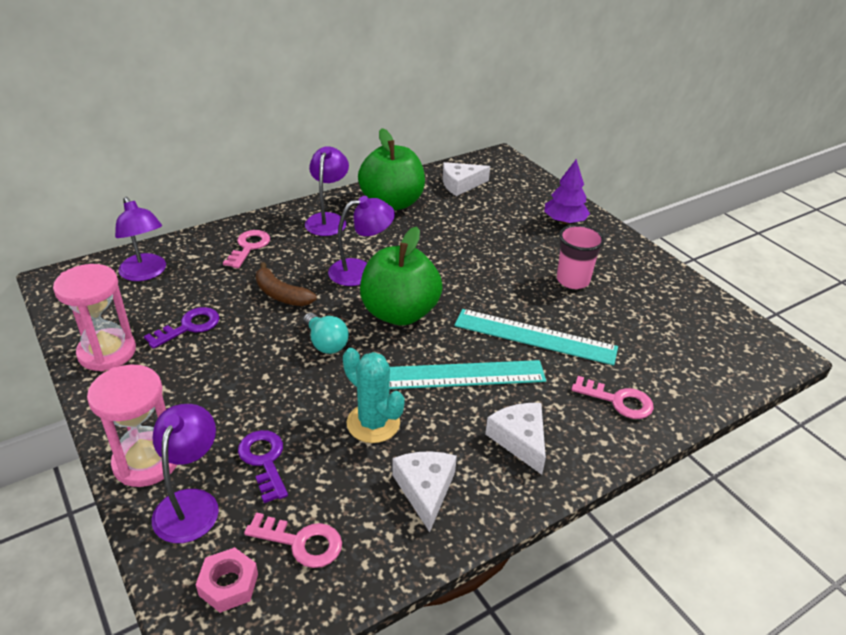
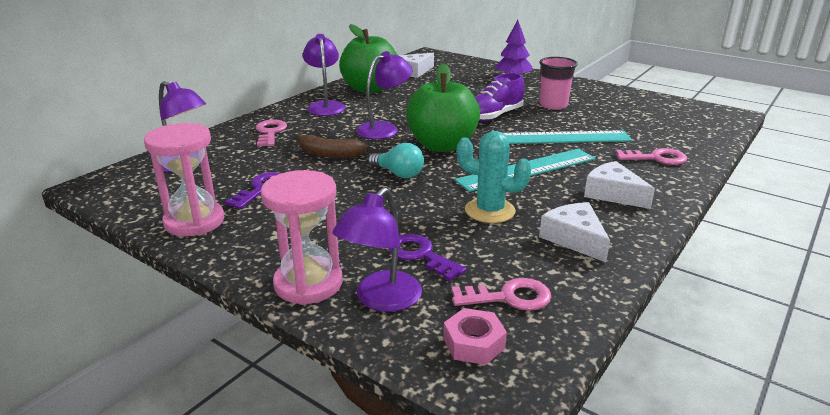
camera: 20 degrees left, 10 degrees down
purple lamp [152,404,219,543] -> purple lamp turned 135 degrees counterclockwise [332,188,422,312]
none -> purple shoe [475,73,525,122]

